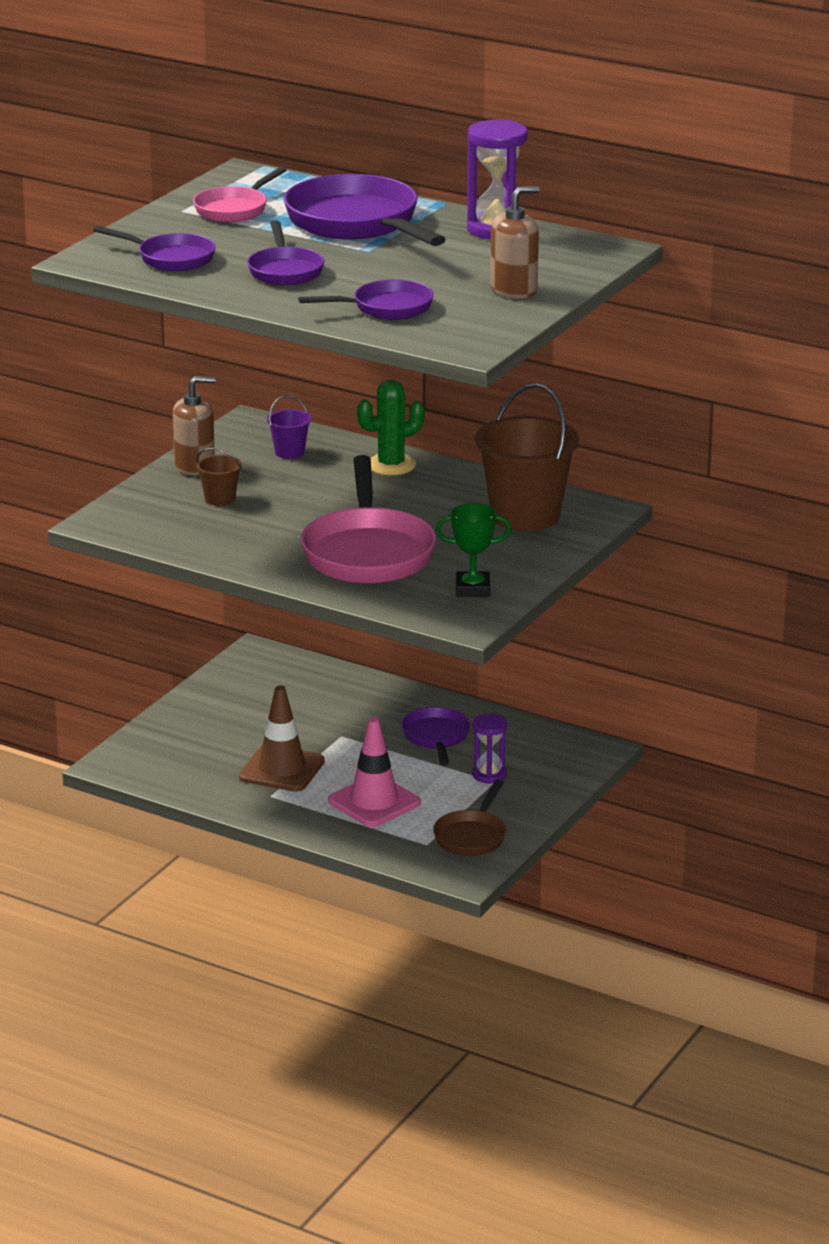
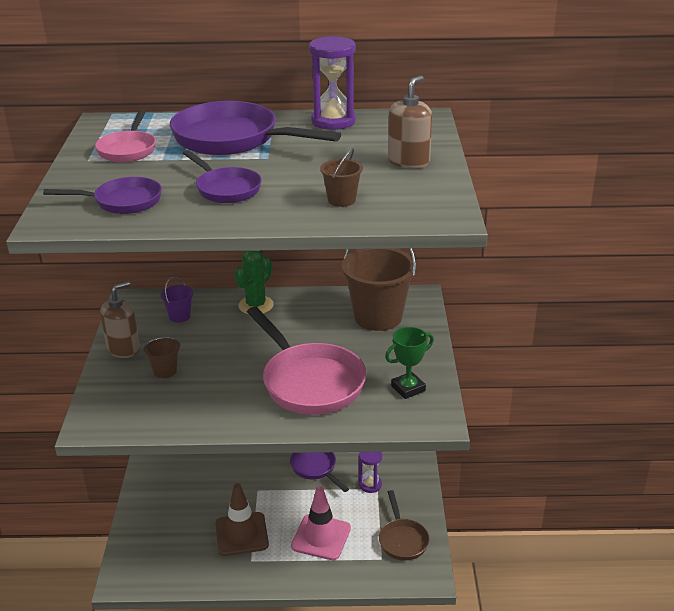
camera: 30 degrees left, 5 degrees up
purple pan [298,279,434,320] -> brown bucket [320,148,363,207]

